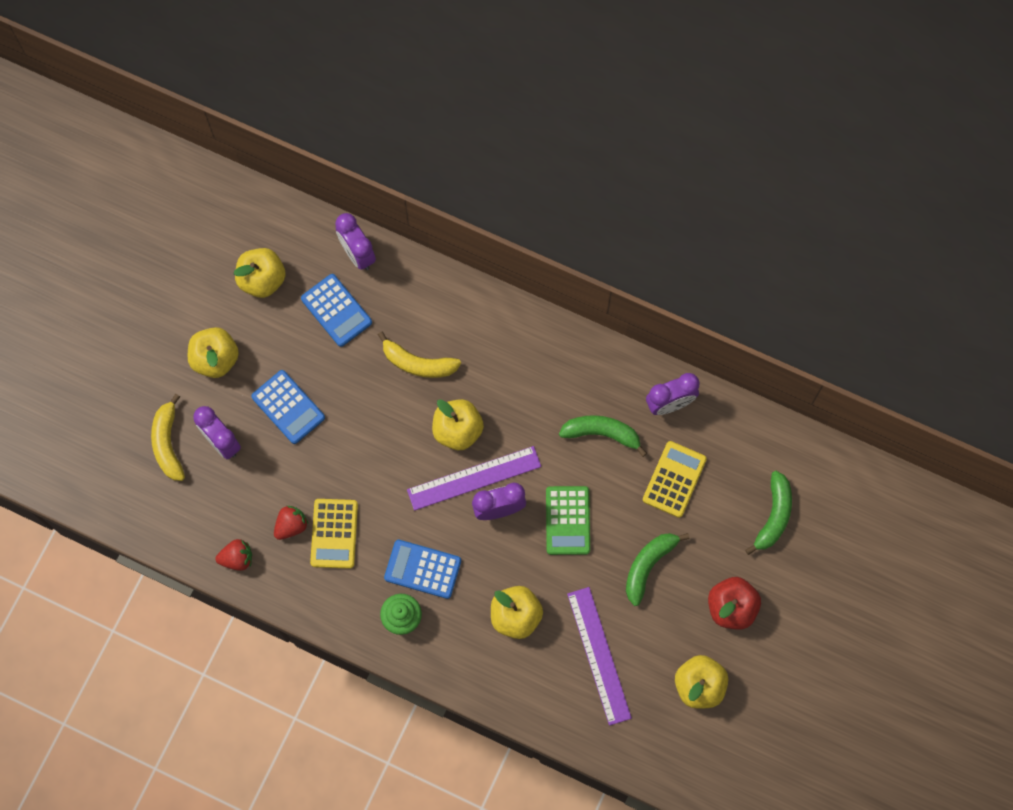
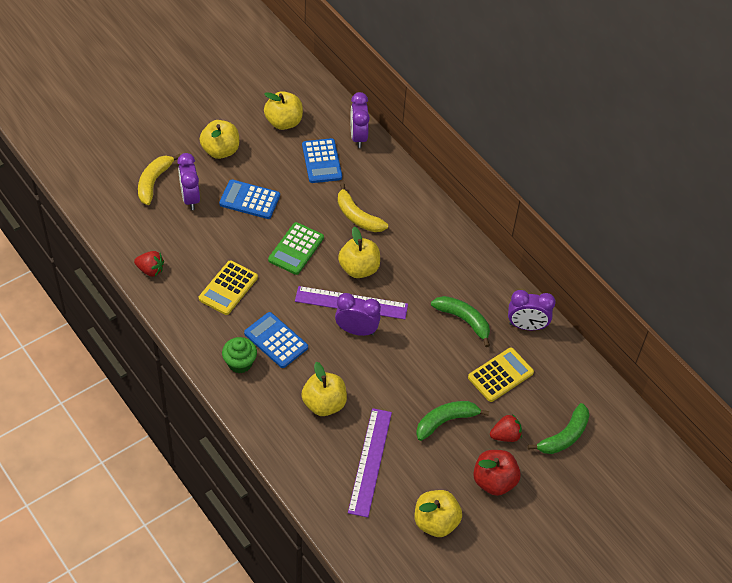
camera: 25 degrees right, 20 degrees down
blue calculator [251,370,325,444] -> blue calculator turned 120 degrees clockwise [219,180,280,219]
red strawberry [274,506,308,540] -> red strawberry moved to [490,414,522,442]
green calculator [546,486,590,555] -> green calculator moved to [268,222,324,275]

